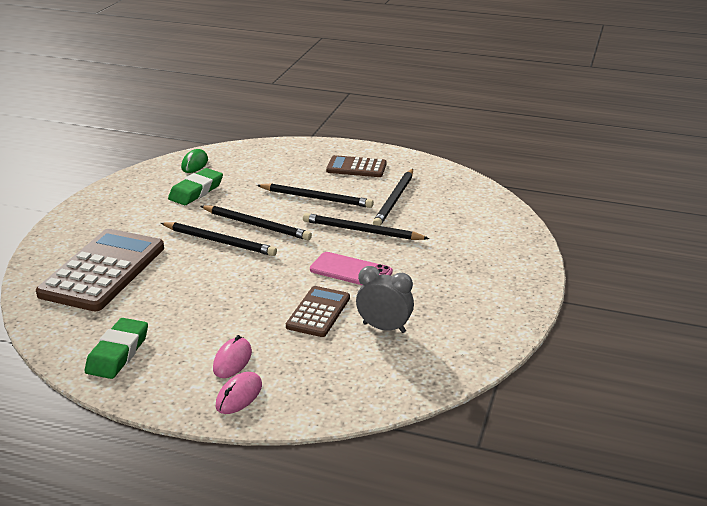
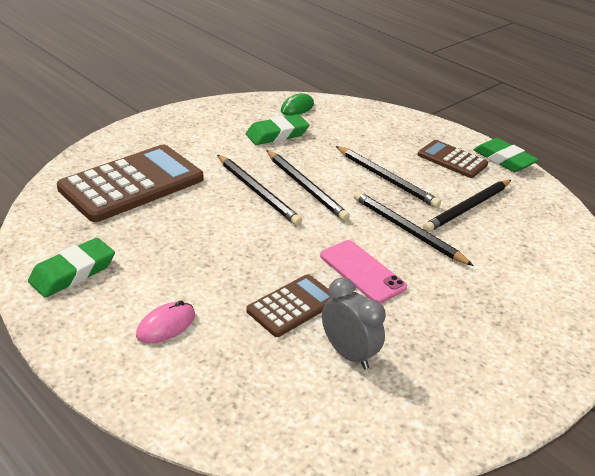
camera: 25 degrees right, 5 degrees up
pink mouse [216,372,262,414] -> none
none -> green eraser [473,138,539,172]

